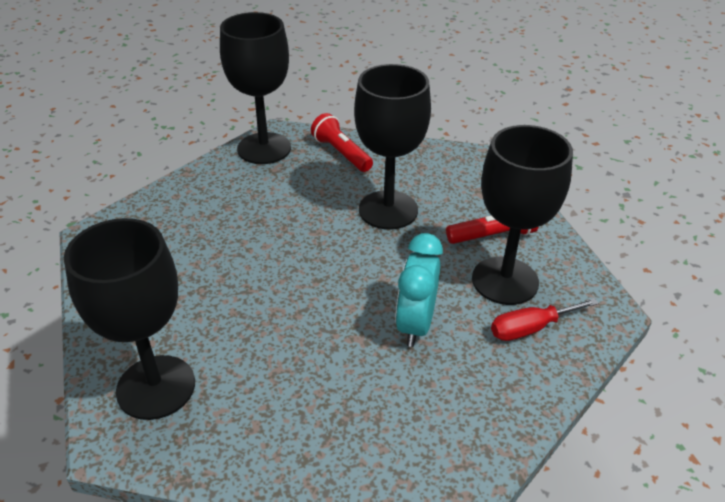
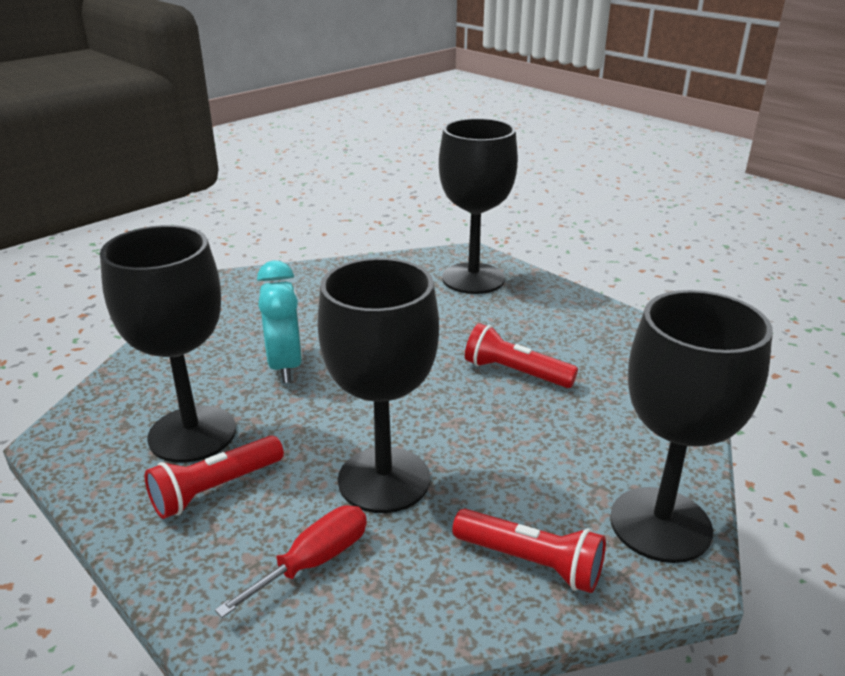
camera: 155 degrees right, 10 degrees down
red screwdriver [491,298,599,341] -> red screwdriver moved to [215,505,367,618]
none -> red flashlight [465,323,578,388]

